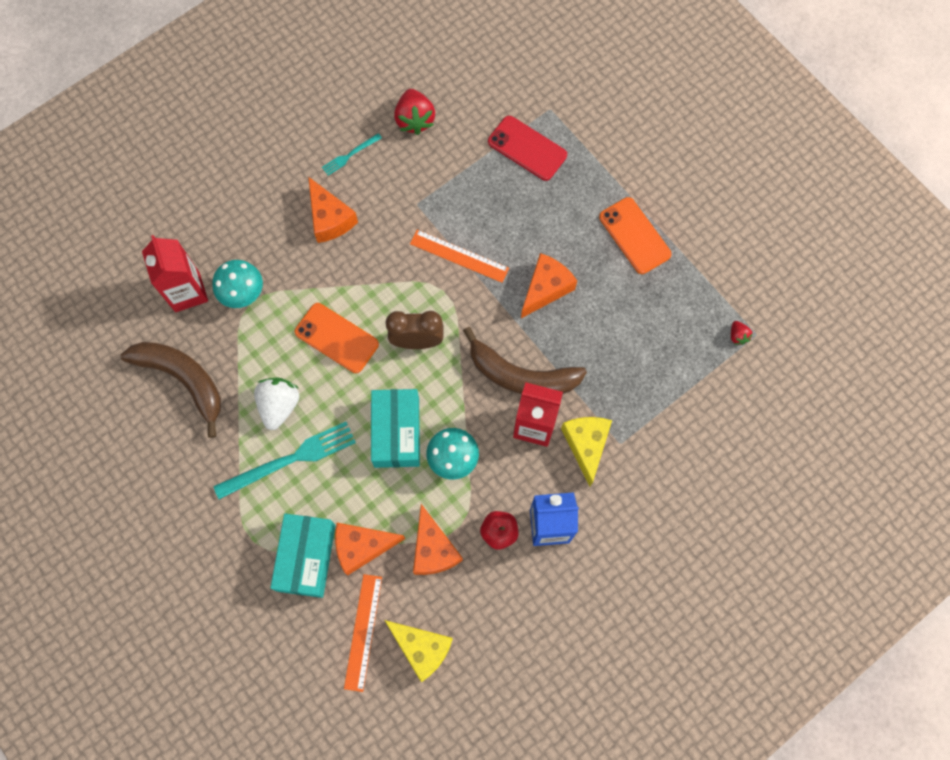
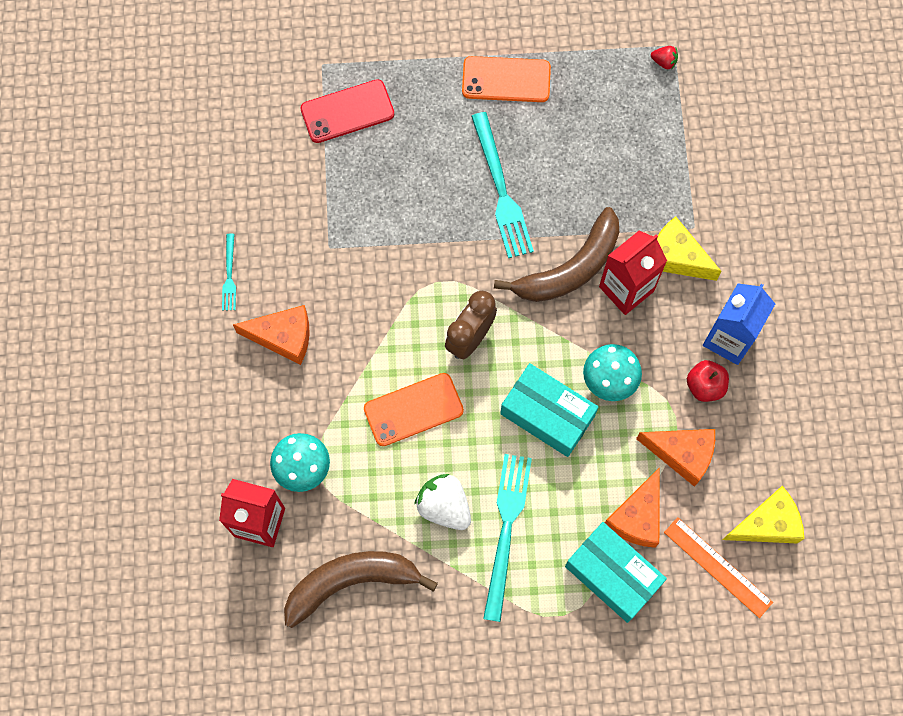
camera: 55 degrees left, 0 degrees up
red strawberry [394,89,435,135] -> none
orange ruler [410,230,509,283] -> none
orange cheese [521,253,577,318] -> turquoise fork [471,112,534,258]

